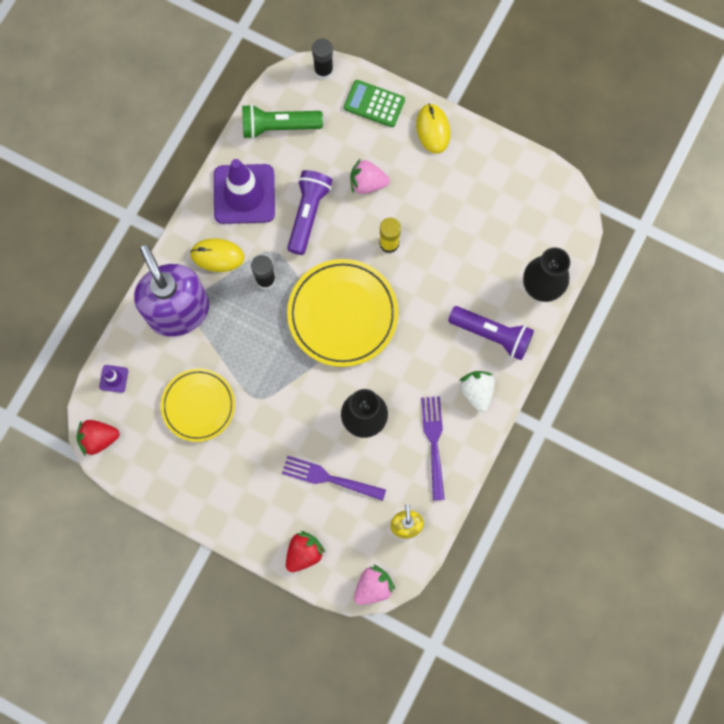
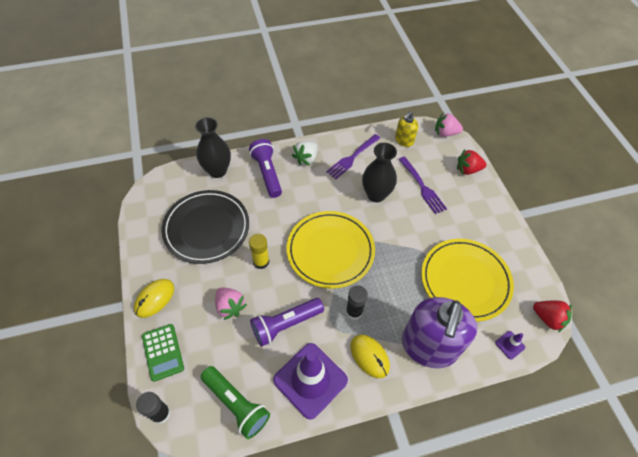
camera: 135 degrees left, 20 degrees down
yellow plate [161,368,235,442] -> yellow plate [421,239,514,322], size x1.52
none -> black plate [161,190,249,264]

